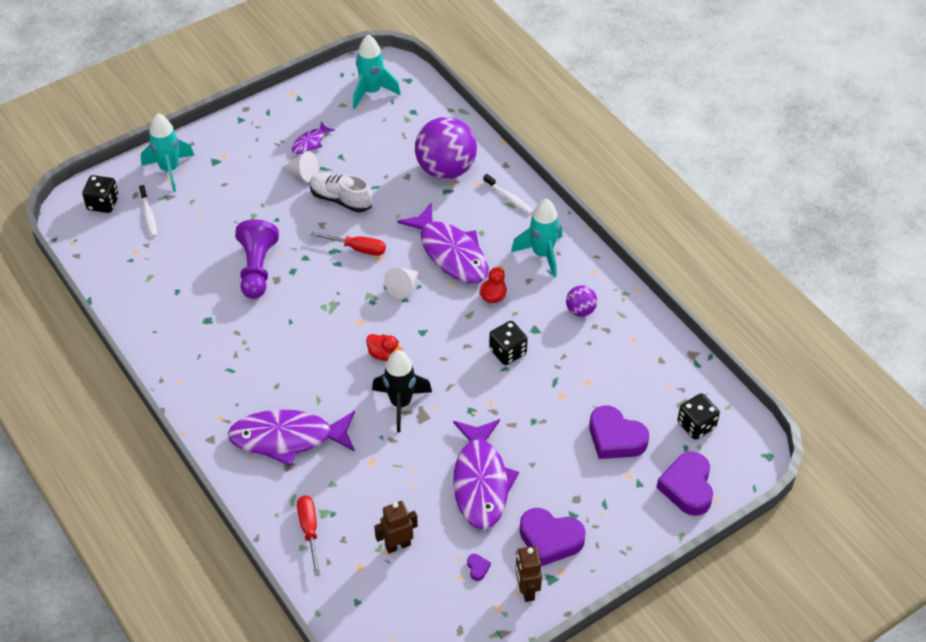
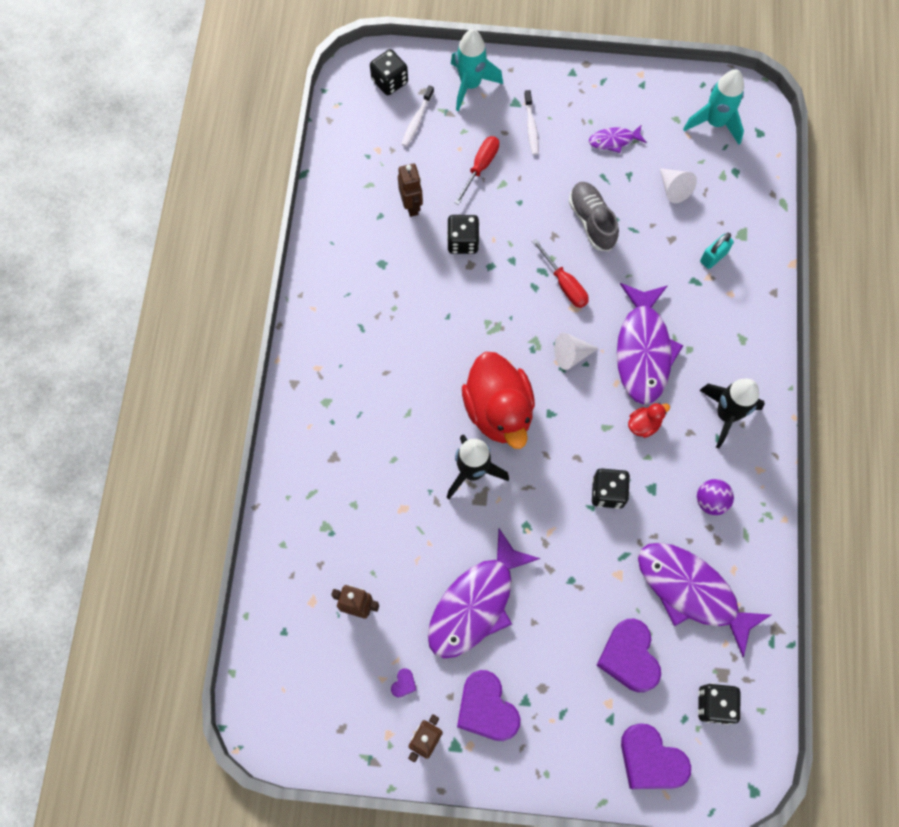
camera: 40 degrees right, 20 degrees up
purple fish [228,410,355,466] -> purple fish moved to [638,543,771,657]
purple pawn [235,219,279,299] -> black dice [447,215,480,254]
white cone [282,151,319,183] -> white cone moved to [660,168,697,203]
red screwdriver [297,495,320,576] -> red screwdriver moved to [454,136,499,205]
white shoe [310,173,372,213] -> grey shoe [569,182,619,251]
red duck [366,334,403,361] -> red duck [462,352,535,449], size x2.35
purple ball [415,117,477,179] -> turquoise padlock [700,233,734,269]
white toothbrush [483,174,533,214] -> white toothbrush moved to [524,90,539,155]
turquoise rocket [511,199,562,278] -> black rocket [699,378,765,448]
purple heart [656,452,713,516] -> purple heart turned 90 degrees counterclockwise [621,723,691,789]
none -> brown robot [398,163,423,217]

